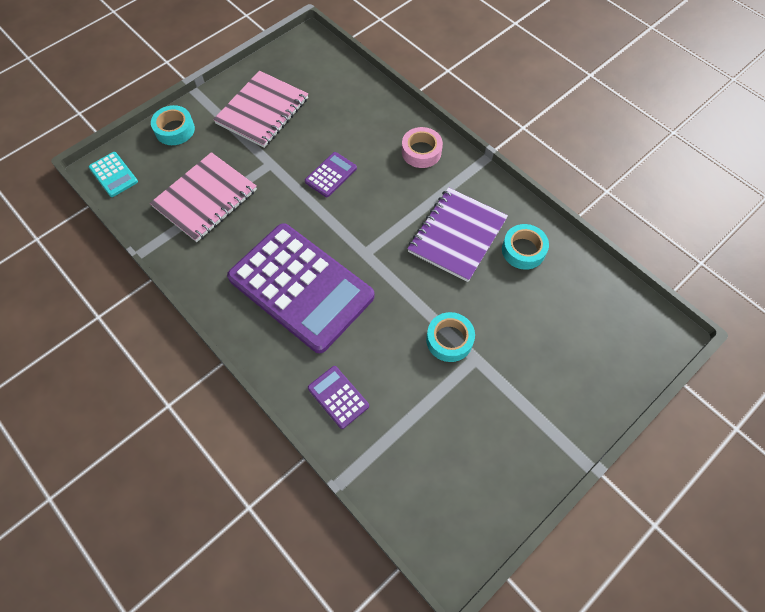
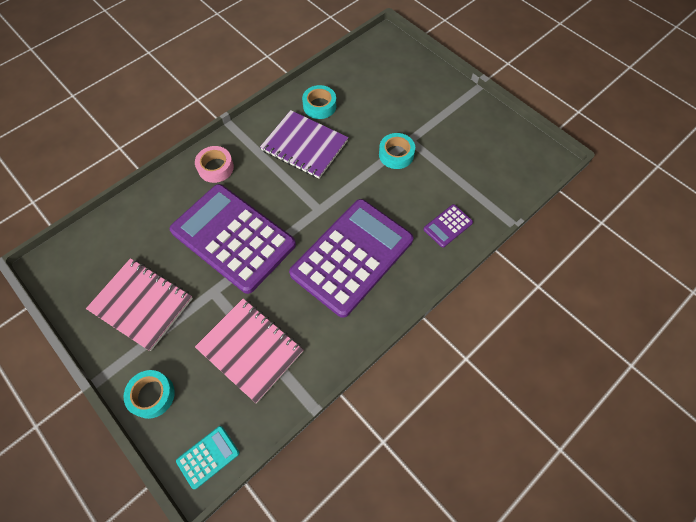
camera: 90 degrees left, 0 degrees up
purple calculator [305,152,357,197] -> purple calculator [170,184,296,294], size x2.49

